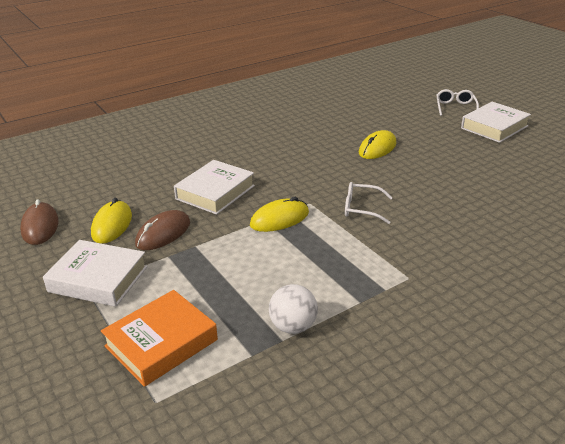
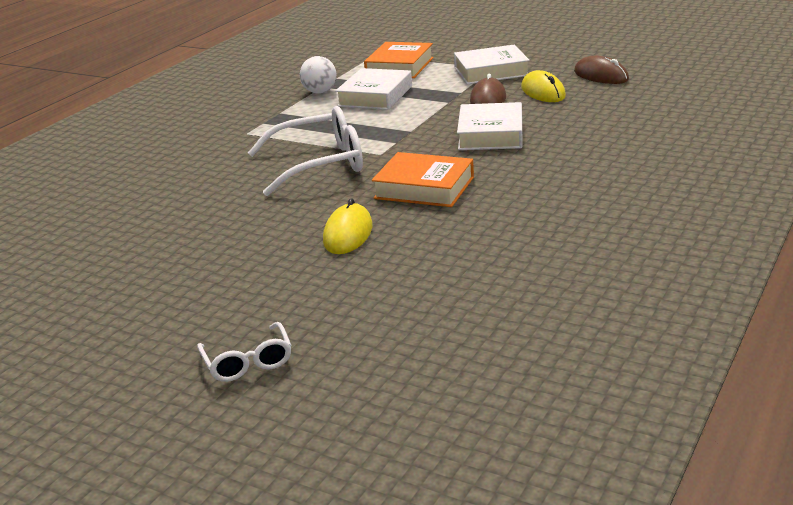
camera: 155 degrees right, 5 degrees down
yellow mouse [250,197,309,232] -> none
white glasses [345,182,393,224] -> white glasses [248,106,363,196], size x1.90
white book [461,102,531,143] -> white book moved to [335,68,412,110]
none -> orange book [372,152,474,207]

